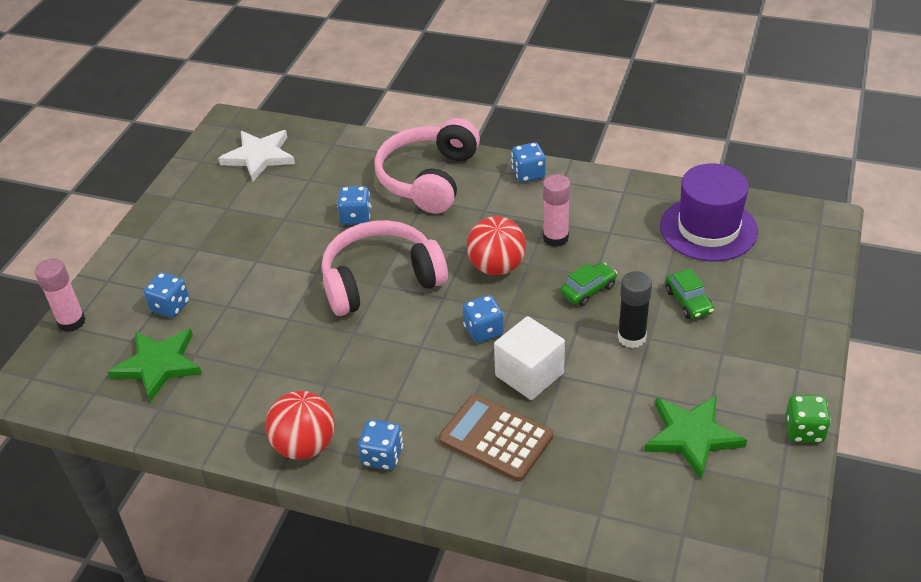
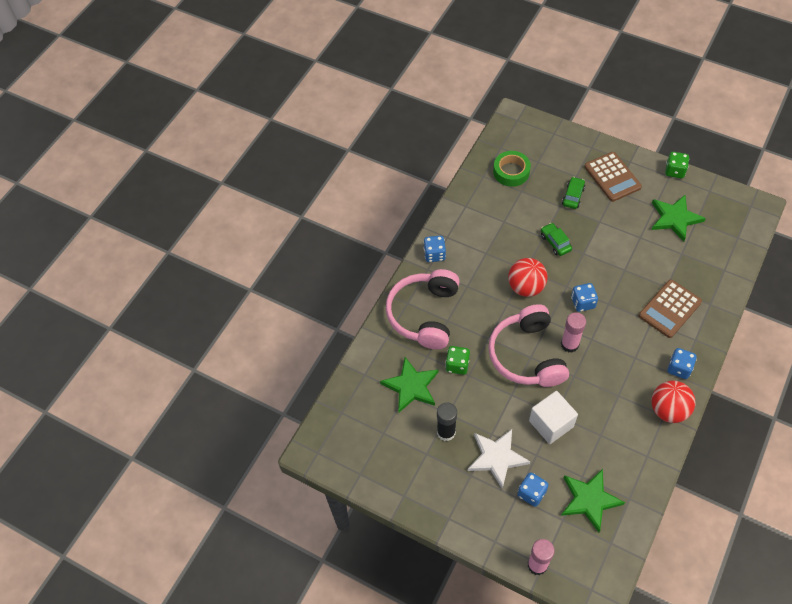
camera: 80 degrees left, 15 degrees up
white star [218,130,295,182] -> white star moved to [468,429,530,489]
blue dice [337,186,371,225] -> green dice [445,346,470,375]
pink headphones [374,118,480,214] -> pink headphones turned 75 degrees clockwise [386,269,460,349]
white cube [494,316,565,400] -> white cube moved to [529,391,578,444]
pink glue stick [543,174,571,247] -> pink glue stick moved to [561,312,586,353]
black glue stick [618,271,652,348] -> black glue stick moved to [437,402,457,441]
purple hat [660,163,758,261] -> green tape [493,151,531,187]
green car [665,269,714,319] -> green car turned 60 degrees counterclockwise [562,177,585,209]
none -> green star [380,357,438,413]
none -> brown calculator [584,152,642,202]

